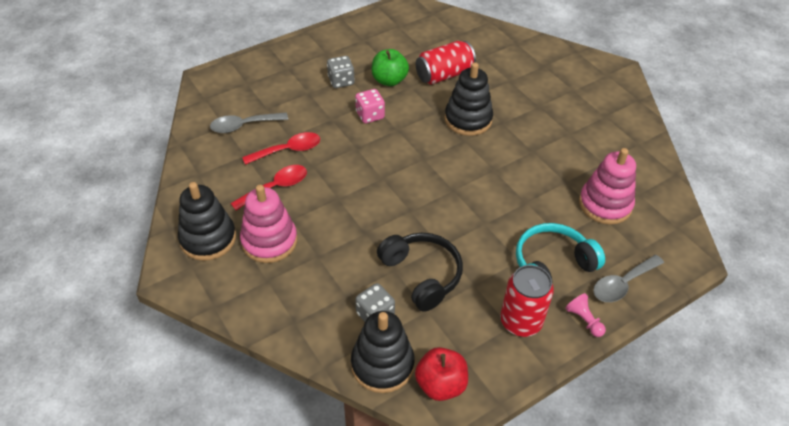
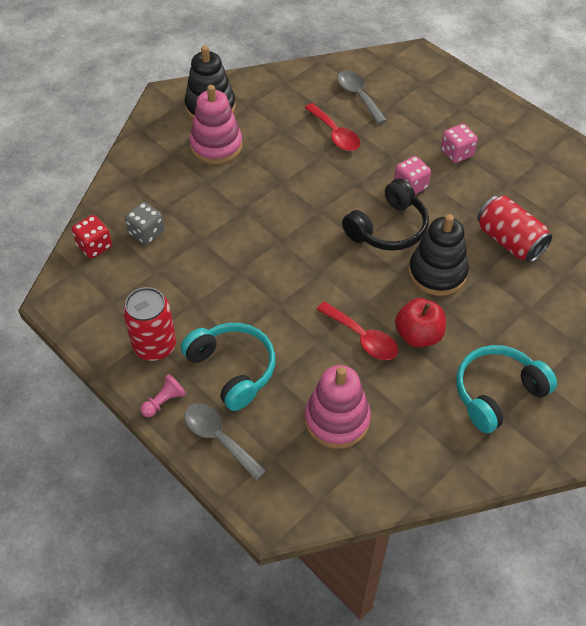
camera: 80 degrees right, 5 degrees up
red spoon [230,165,307,210] -> red spoon moved to [316,301,398,360]
grey dice [327,56,355,88] -> pink dice [441,124,478,163]
black stacking toy [351,311,415,393] -> red dice [72,215,112,259]
green apple [372,49,409,86] -> none
black headphones [377,233,463,312] -> black headphones moved to [342,178,429,251]
red apple [415,347,468,401] -> red apple moved to [395,298,446,347]
none -> turquoise headphones [456,345,557,433]

